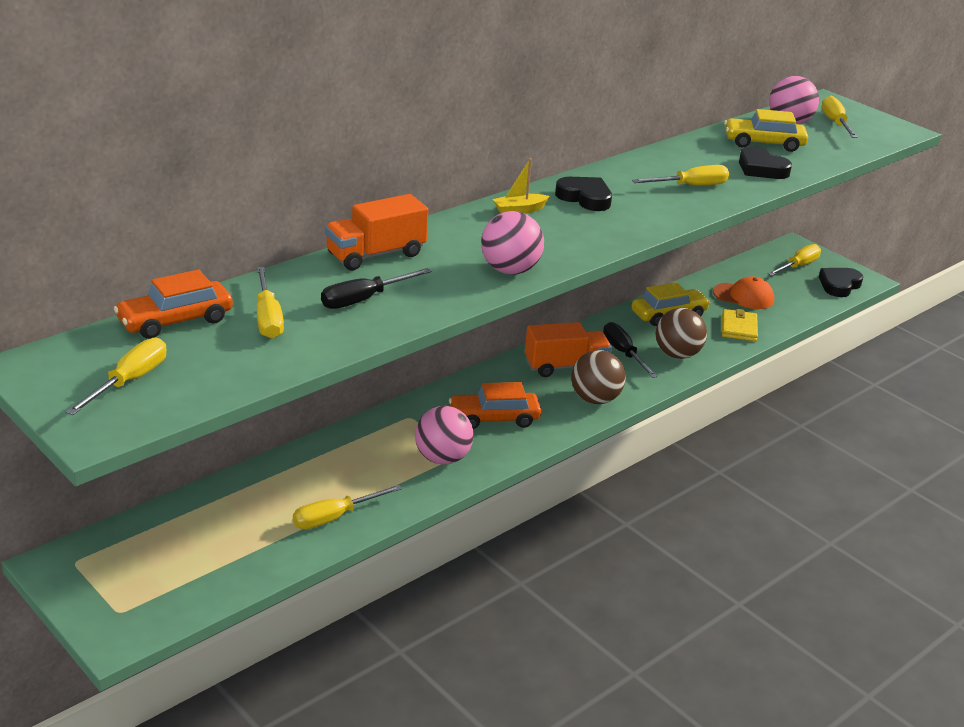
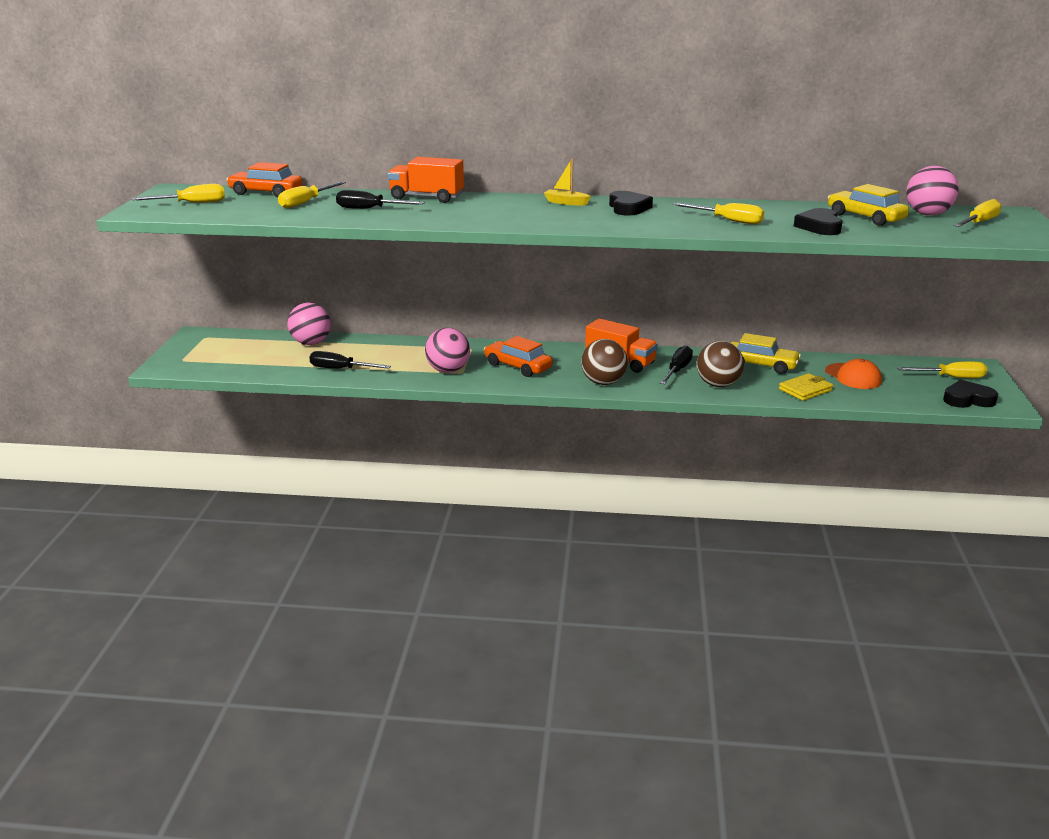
camera: 50 degrees right, 5 degrees down
yellow screwdriver [293,485,402,529] -> black screwdriver [309,351,391,369]
pink ball [481,211,544,275] -> pink ball moved to [287,302,331,345]

